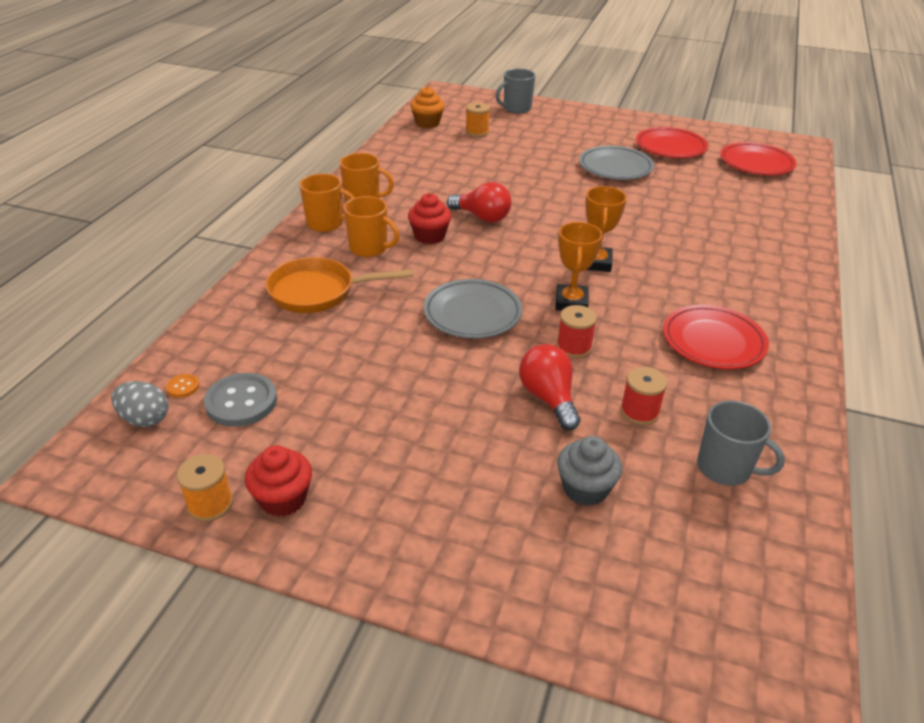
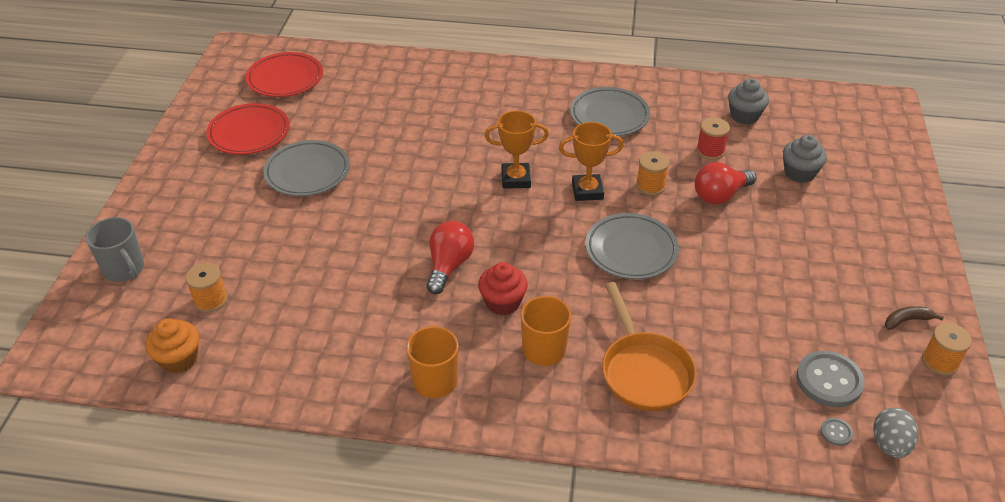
camera: 100 degrees left, 5 degrees up
orange button [166,374,199,398] -> grey button [820,418,853,446]
red cupcake [245,445,312,517] -> brown banana [885,306,944,330]
orange mug [299,174,355,232] -> none
red spool [557,305,597,358] -> orange spool [636,151,670,196]
red plate [663,305,769,369] -> grey plate [570,87,650,136]
grey mug [697,401,785,486] -> grey cupcake [728,78,769,125]

